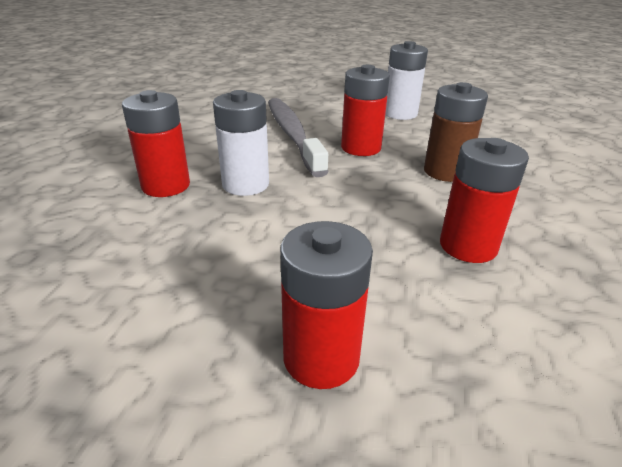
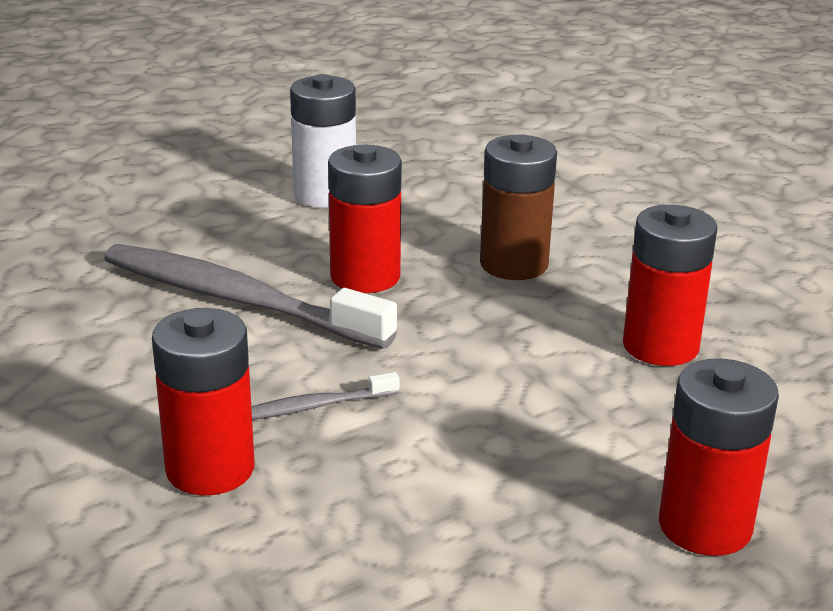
camera: 45 degrees left, 5 degrees down
white battery [213,90,269,196] -> grey toothbrush [251,372,399,420]

